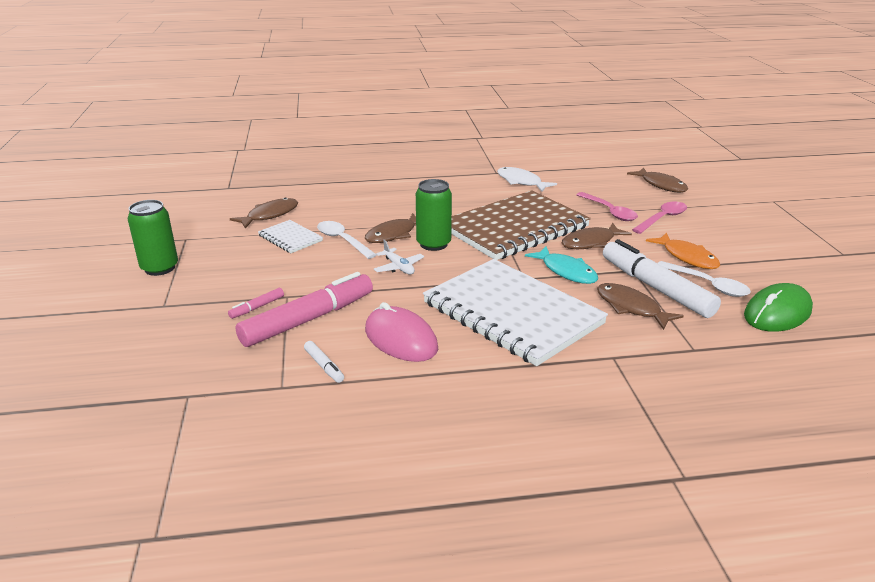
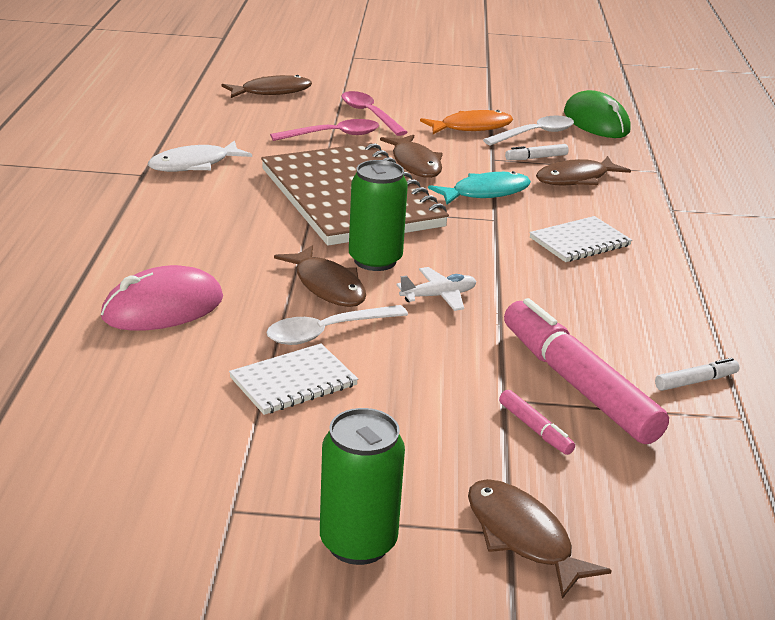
camera: 80 degrees left, 0 degrees up
brown fish [230,197,298,229] -> brown fish moved to [468,479,612,599]
pink mouse [365,302,438,362] -> pink mouse moved to [101,265,223,331]
white notebook [423,259,608,366] -> white notebook [530,216,632,262], size x0.44
white marker [603,239,721,318] -> white marker [505,144,569,160], size x0.42

